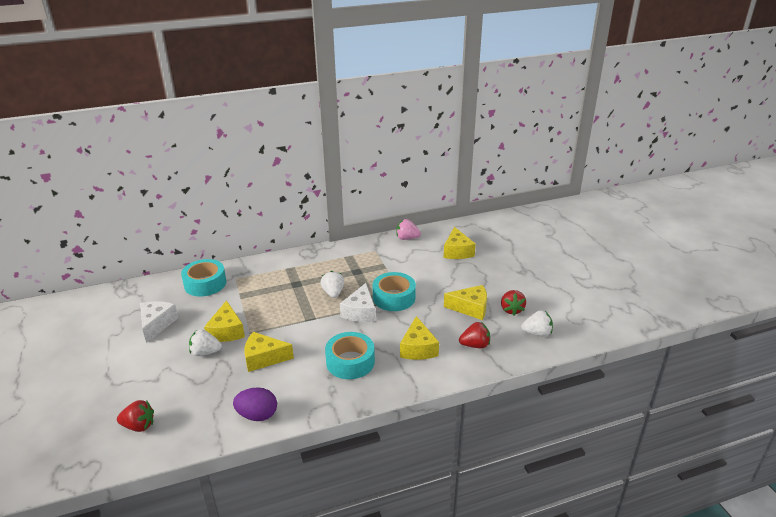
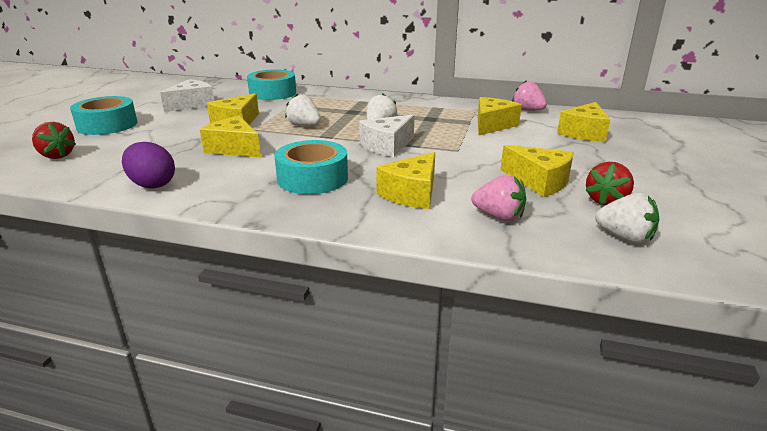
camera: 35 degrees right, 5 degrees down
white strawberry [189,329,222,356] -> white strawberry moved to [285,94,321,126]
turquoise tape [372,272,416,311] -> turquoise tape moved to [70,96,137,135]
red strawberry [459,322,490,348] -> pink strawberry [471,174,526,221]
none -> yellow cheese [478,97,522,135]

